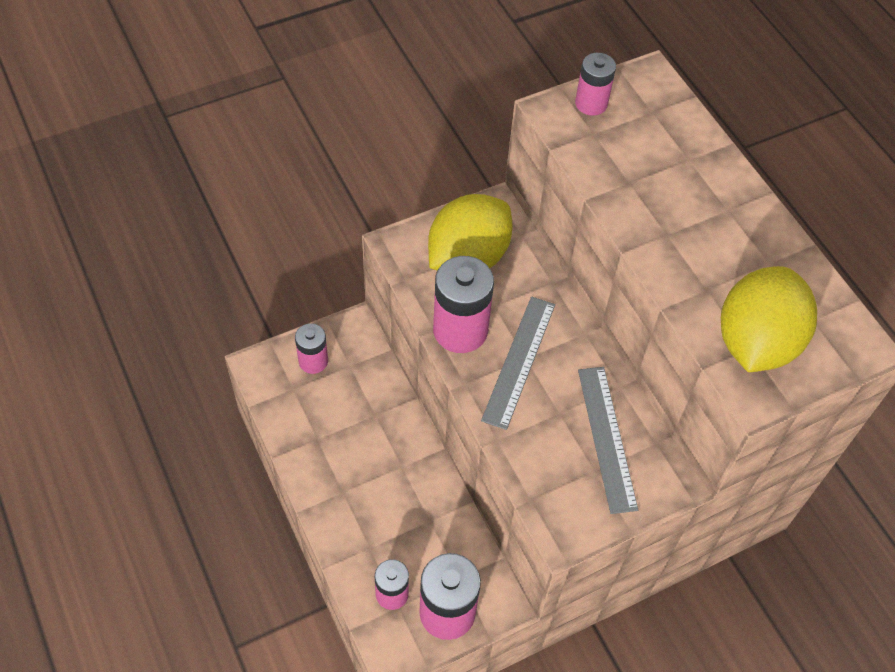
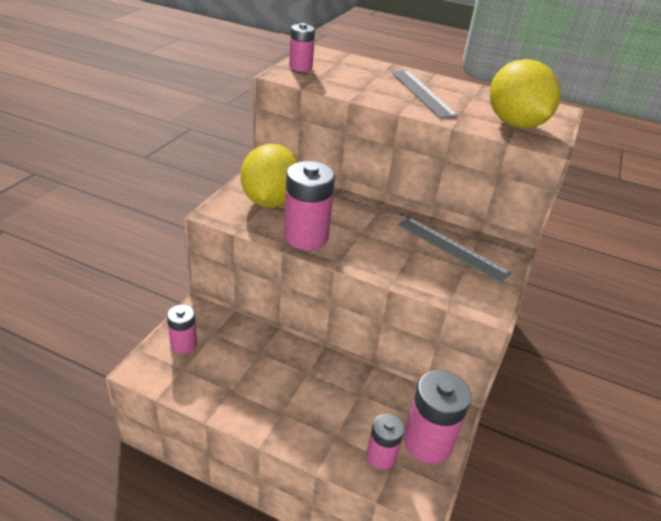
camera: 40 degrees left, 20 degrees down
grey ruler [481,296,555,430] -> grey ruler moved to [391,70,458,118]

